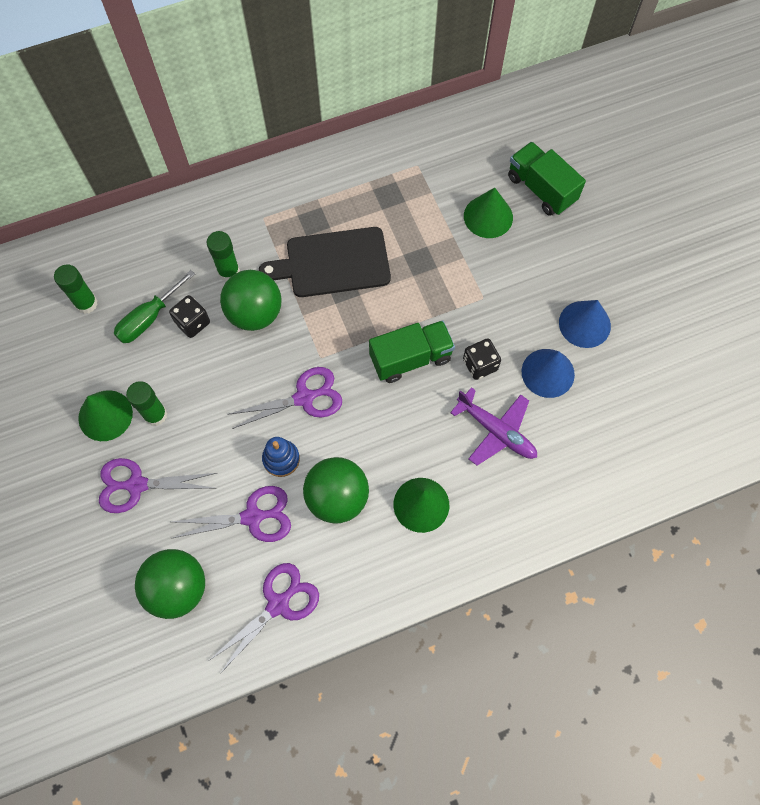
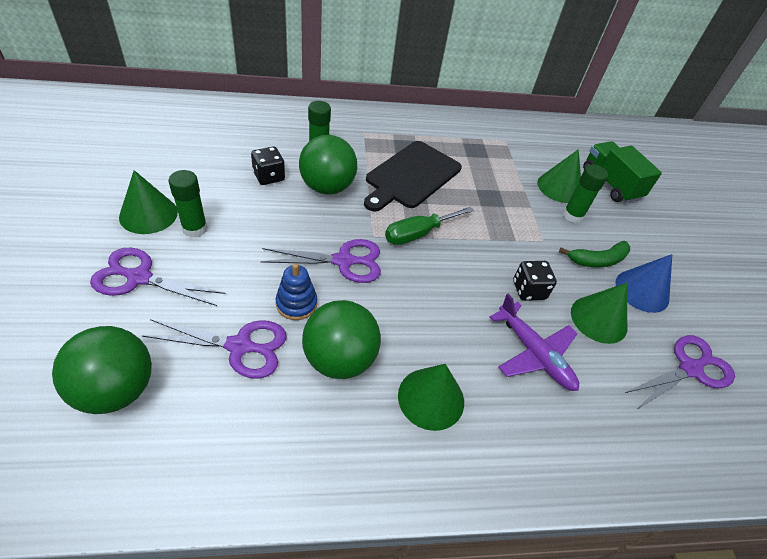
camera: 10 degrees right, 20 degrees down
green glue stick [54,264,98,314] -> green glue stick moved to [563,165,608,223]
green screwdriver [114,270,195,343] -> green screwdriver moved to [385,207,474,245]
purple scissors [210,563,319,674] -> purple scissors moved to [625,335,735,409]
black cutting board [259,227,391,297] -> black cutting board turned 60 degrees counterclockwise [364,141,462,212]
green truck [369,320,455,383] -> none
blue cone [521,349,575,398] -> green cone [571,283,627,344]
none -> green banana [559,241,630,267]

